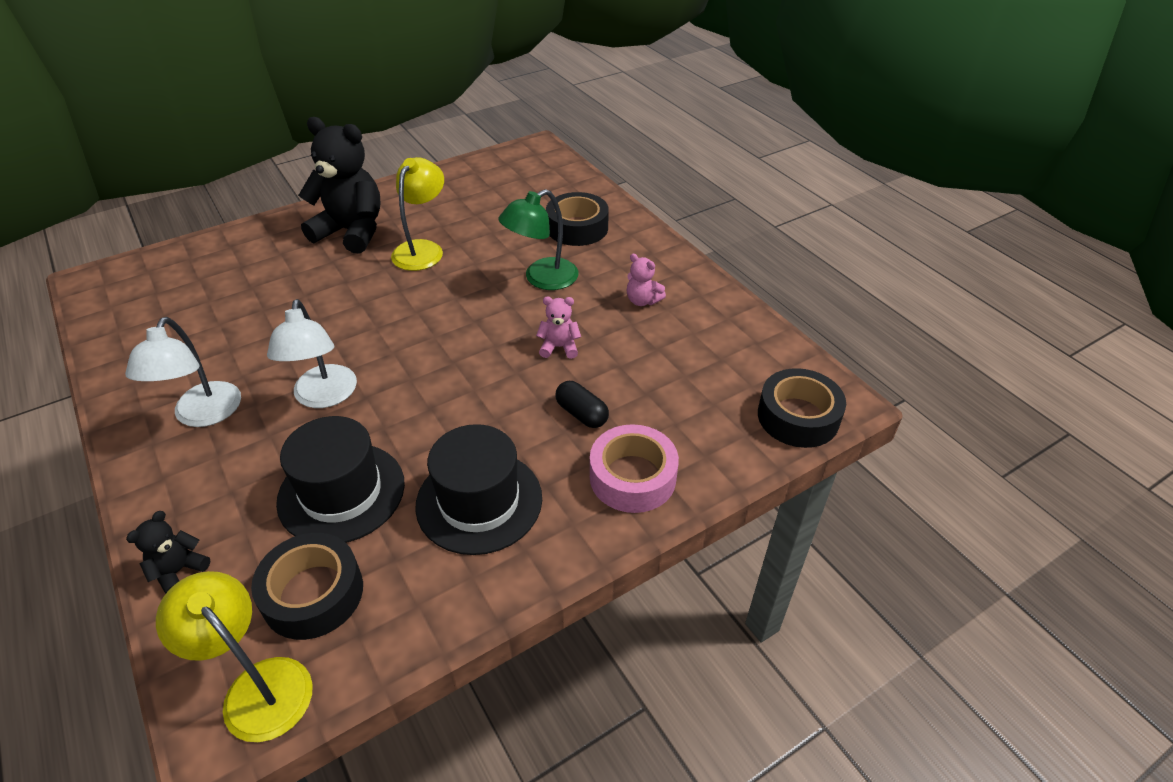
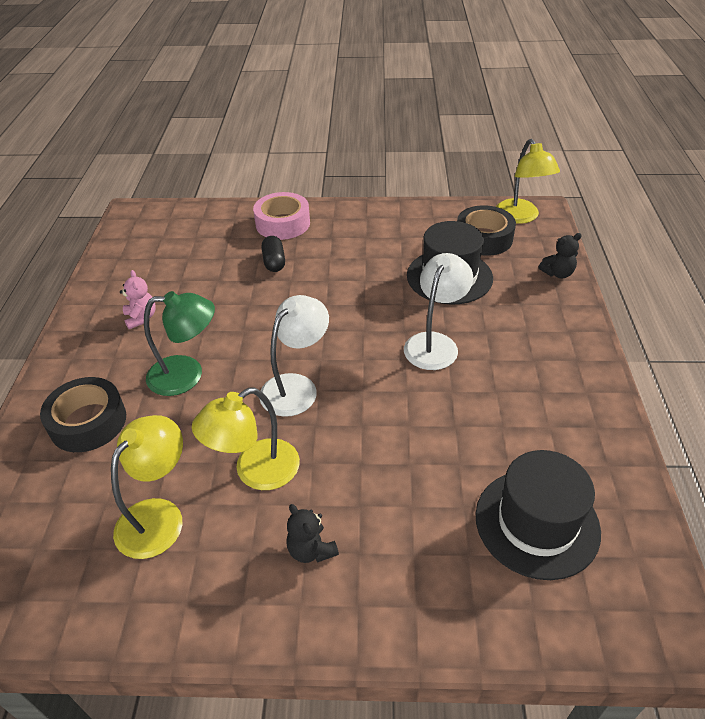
camera: 145 degrees left, 0 degrees up
white lamp [125,317,241,427] -> white lamp moved to [259,295,329,417]
black teddy bear [298,117,381,254] -> black teddy bear [286,504,339,563], size x0.44
black hat [415,424,542,555] -> black hat moved to [476,450,601,580]
pink teddy bear [536,297,581,359] -> none
black tape [758,368,846,448] -> none
none -> yellow lamp [111,415,183,559]

